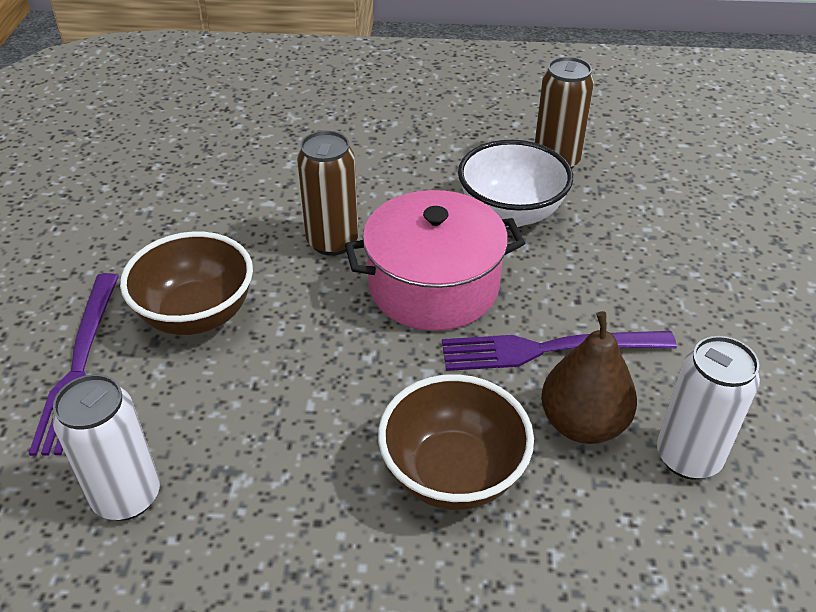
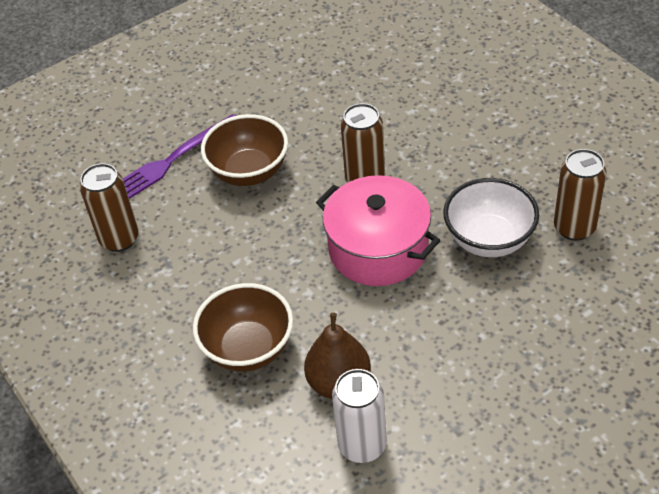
camera: 55 degrees right, 5 degrees up
white can [53,374,160,520] -> brown can [80,163,139,252]
purple fork [442,331,677,371] -> none

